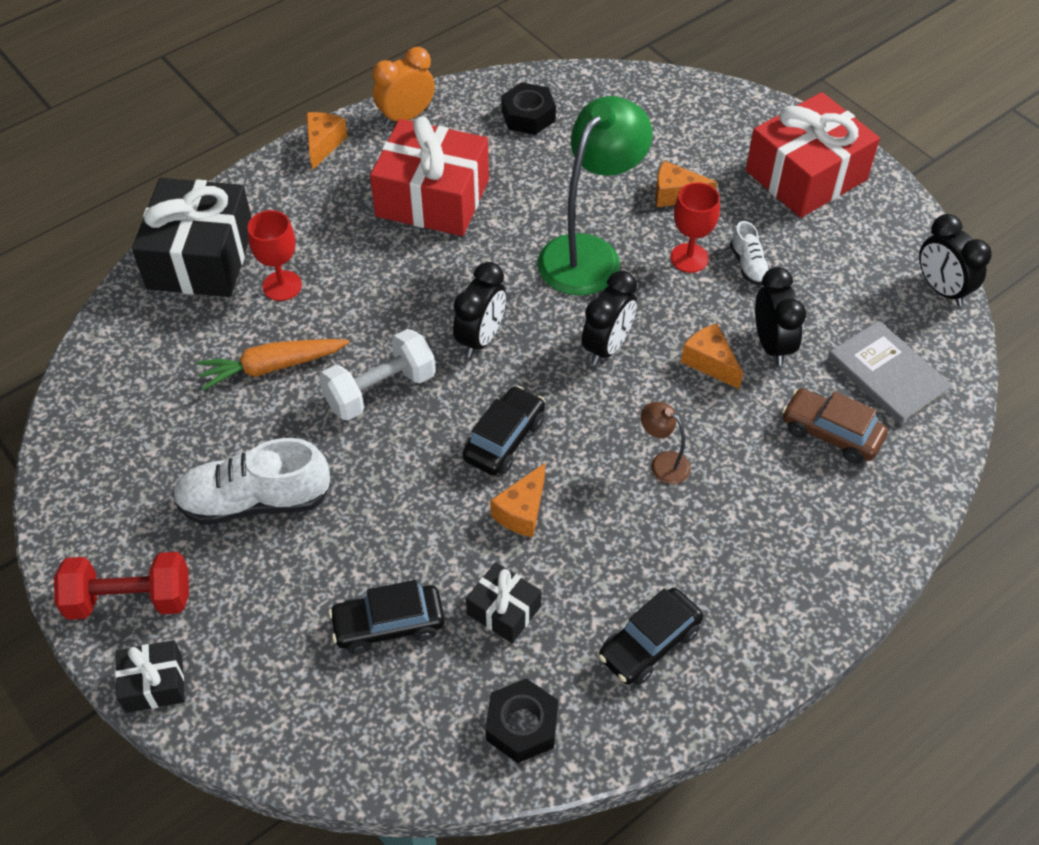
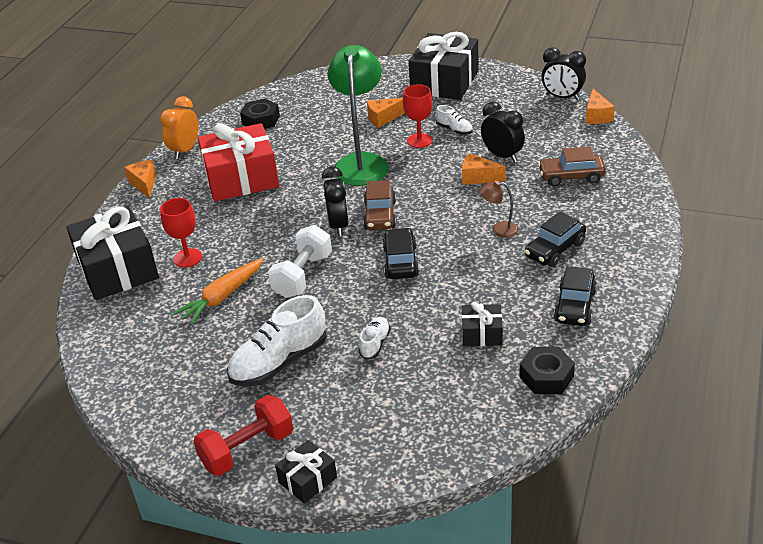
camera: 30 degrees left, 15 degrees down
black car [329,580,445,654] -> black car moved to [524,211,586,267]
orange cheese [490,463,545,537] -> orange cheese moved to [585,89,615,124]
black clock [582,271,637,365] -> none
red gift [746,92,880,218] -> black gift [409,32,479,100]
grey book [828,321,953,425] -> none
none -> white shoe [359,317,391,359]
none -> brown car [363,180,396,230]

